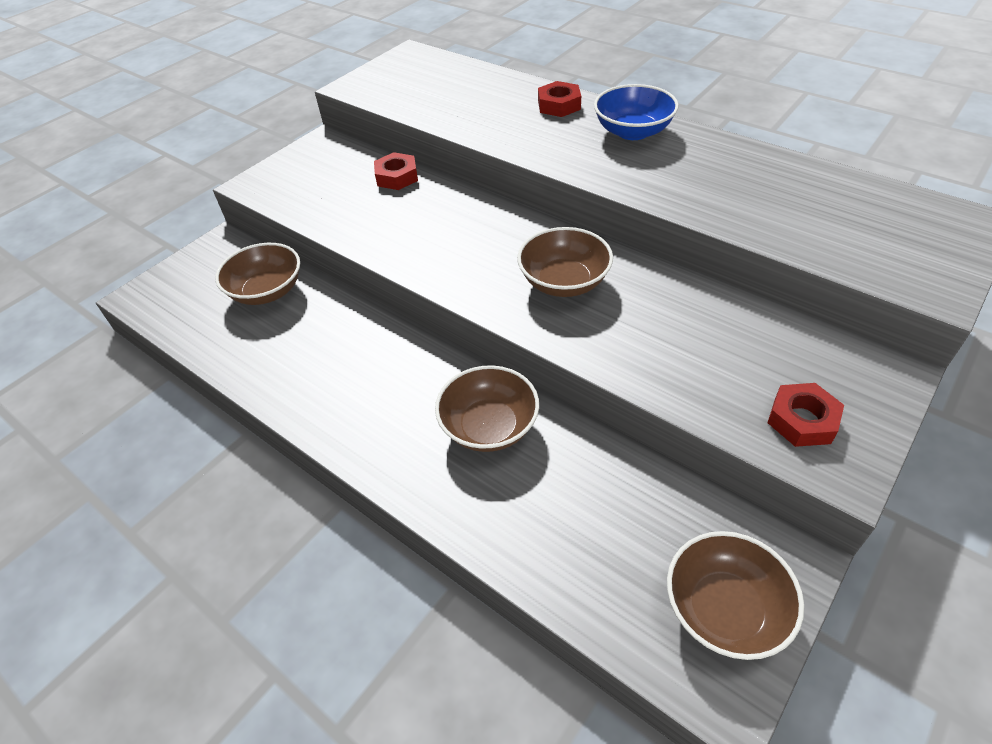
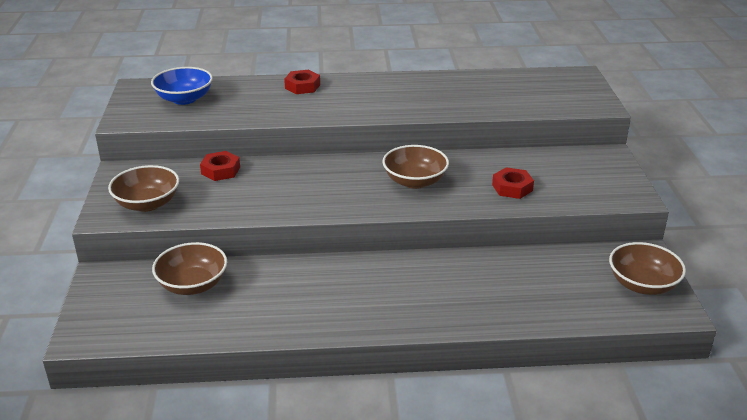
camera: 45 degrees left, 15 degrees down
brown bowl [435,365,539,452] -> brown bowl moved to [108,165,179,212]
blue bowl [594,84,679,140] -> blue bowl moved to [151,67,213,105]
red nut [768,383,844,447] -> red nut moved to [492,167,534,199]

